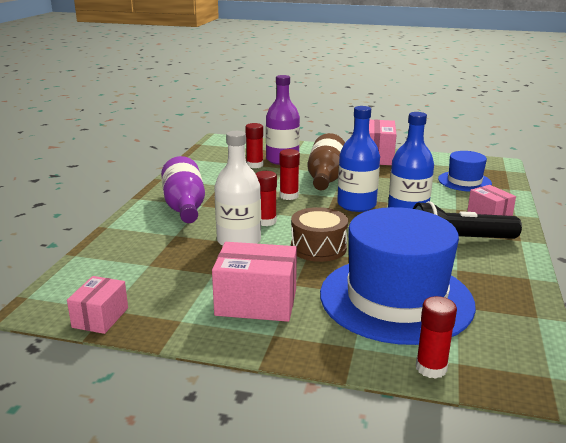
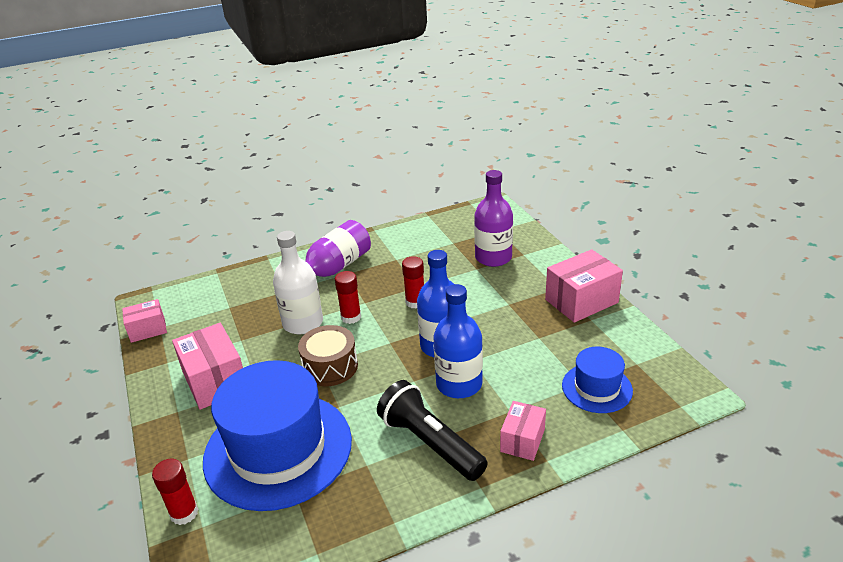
camera: 55 degrees right, 10 degrees up
red glue stick [245,123,263,168] -> none
brown bottle [307,133,345,190] -> none

